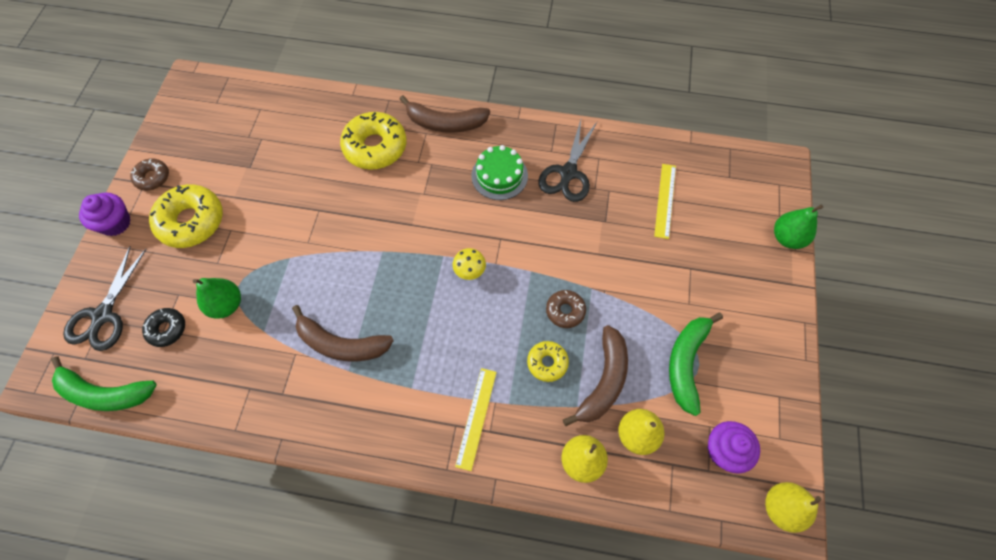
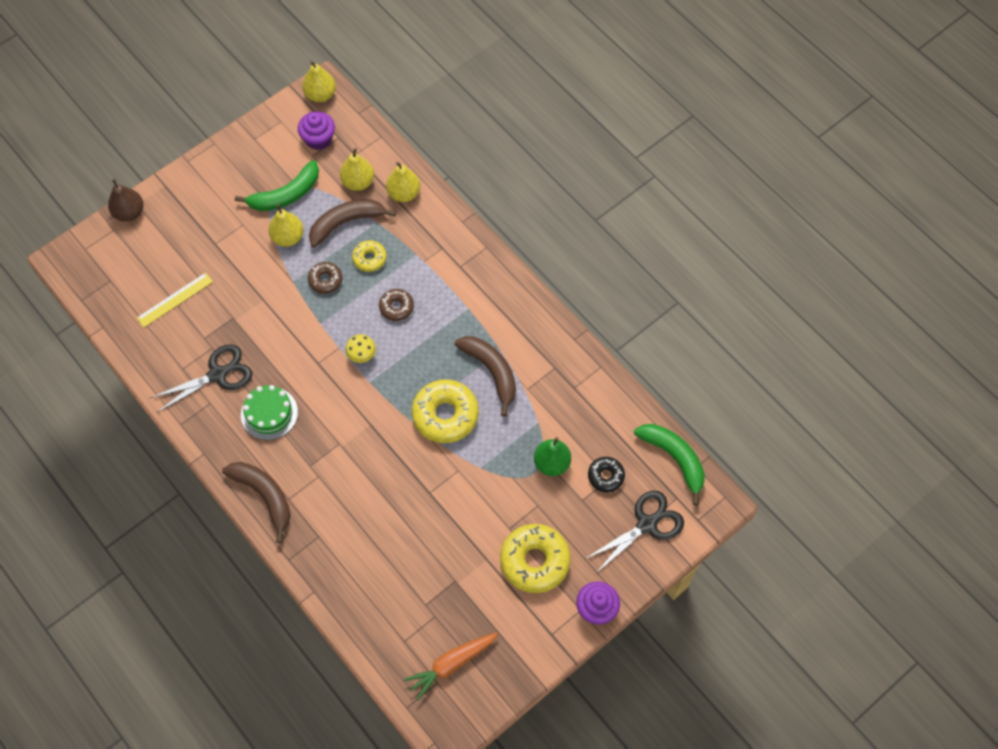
camera: 140 degrees left, 0 degrees up
brown donut [130,158,169,191] -> brown donut moved to [379,289,414,321]
yellow donut [340,112,406,170] -> yellow donut moved to [412,379,479,443]
yellow ruler [455,368,497,471] -> none
green pear [774,205,823,249] -> brown pear [108,179,144,222]
none -> yellow pear [268,204,304,247]
none -> orange carrot [403,633,498,701]

